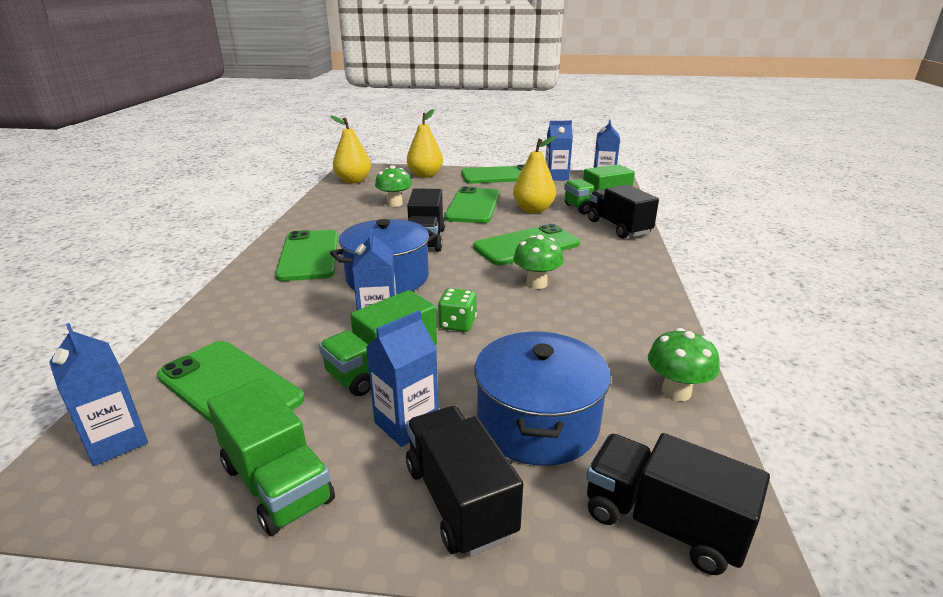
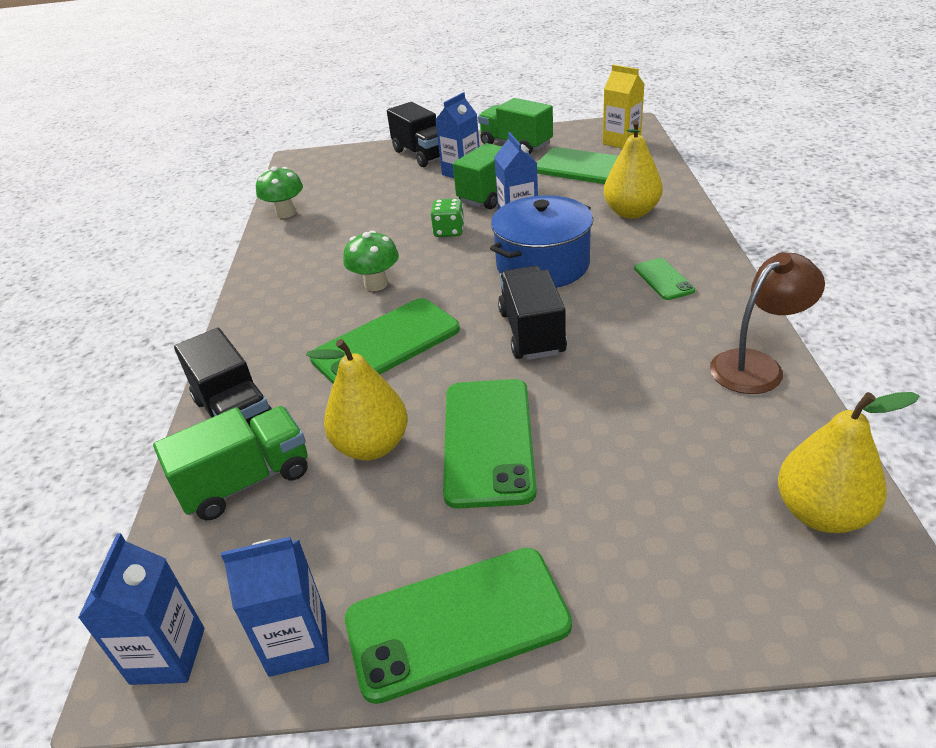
camera: 175 degrees right, 10 degrees up
blue carton [49,323,148,466] -> yellow carton [603,65,645,149]
green phone [275,230,338,281] -> green phone [634,258,695,300], size x0.50
green mushroom [375,165,412,207] -> none
yellow pear [407,109,443,178] -> yellow pear moved to [604,120,663,219]
blue pot [474,332,611,466] -> none
black truck [586,433,770,575] -> none
none -> brown lamp [710,252,825,394]

